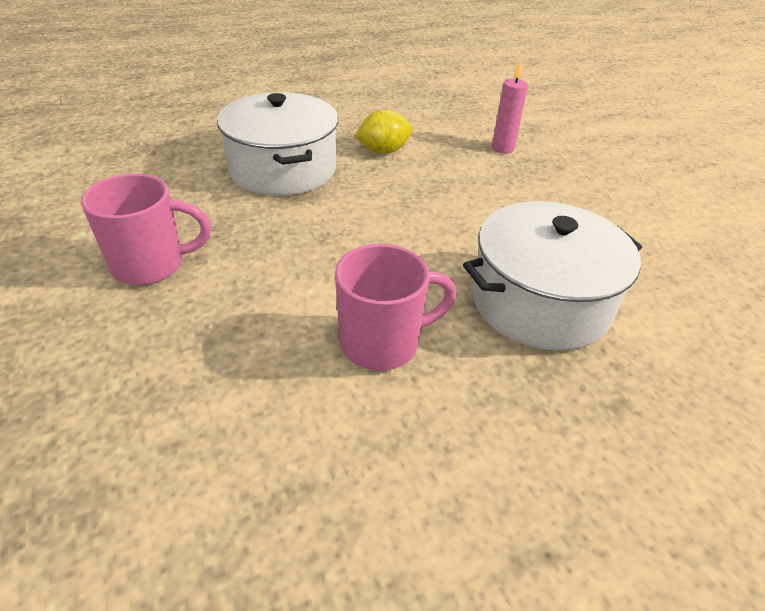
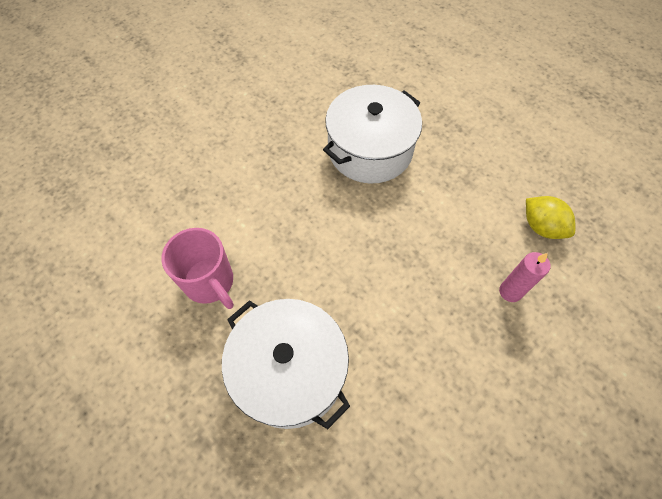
camera: 70 degrees right, 20 degrees up
pink mug [81,174,211,285] -> none
yellow lemon [354,110,412,154] -> yellow lemon moved to [526,196,575,239]

